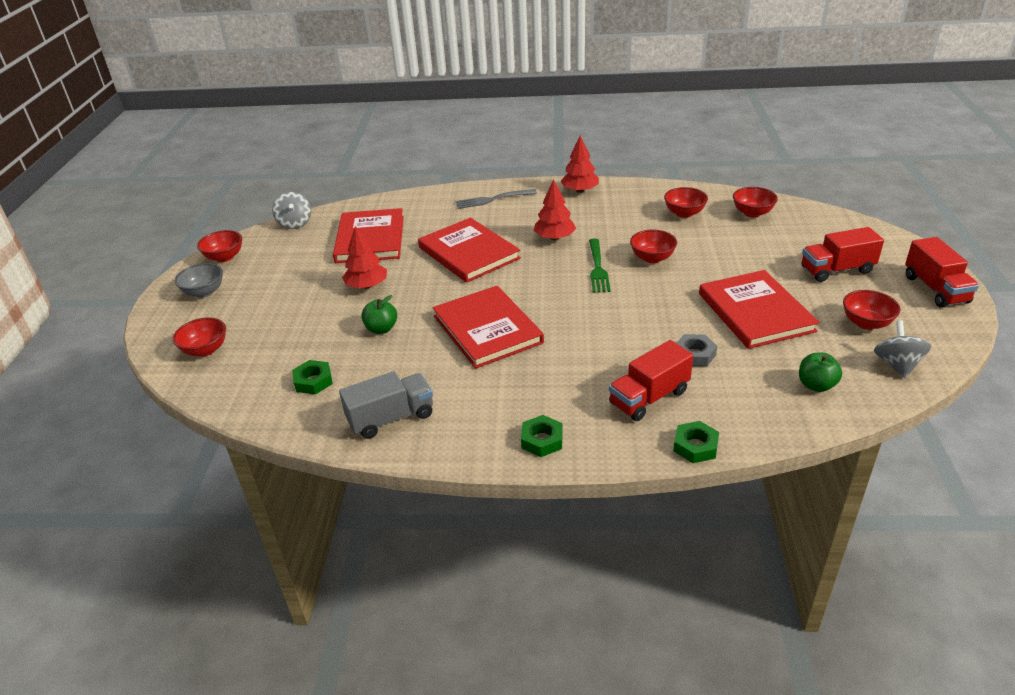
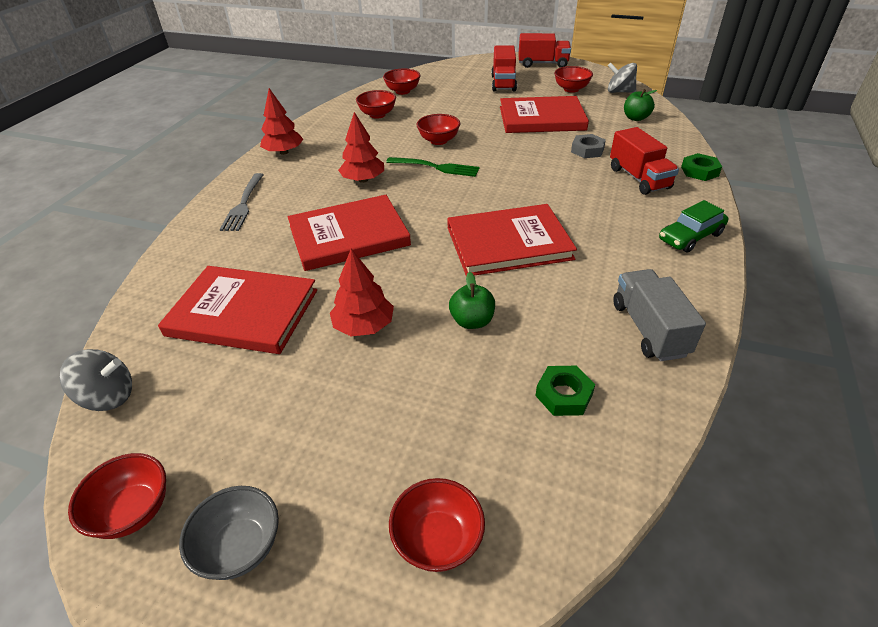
camera: 75 degrees left, 5 degrees up
green nut [521,415,563,457] -> green car [659,200,728,253]

